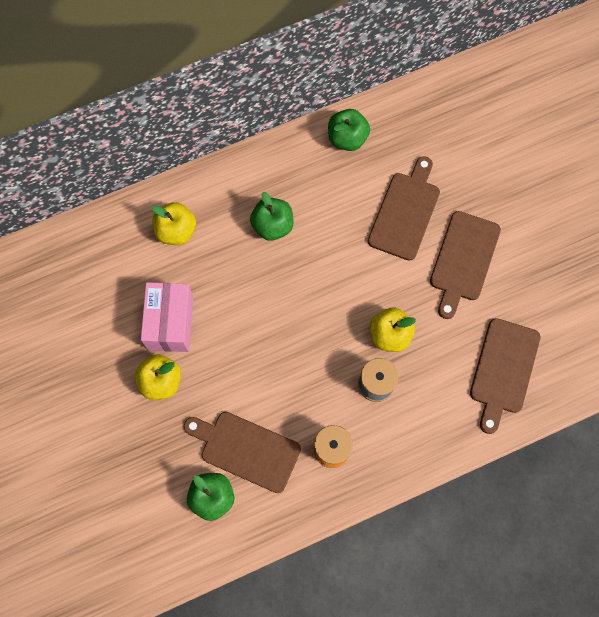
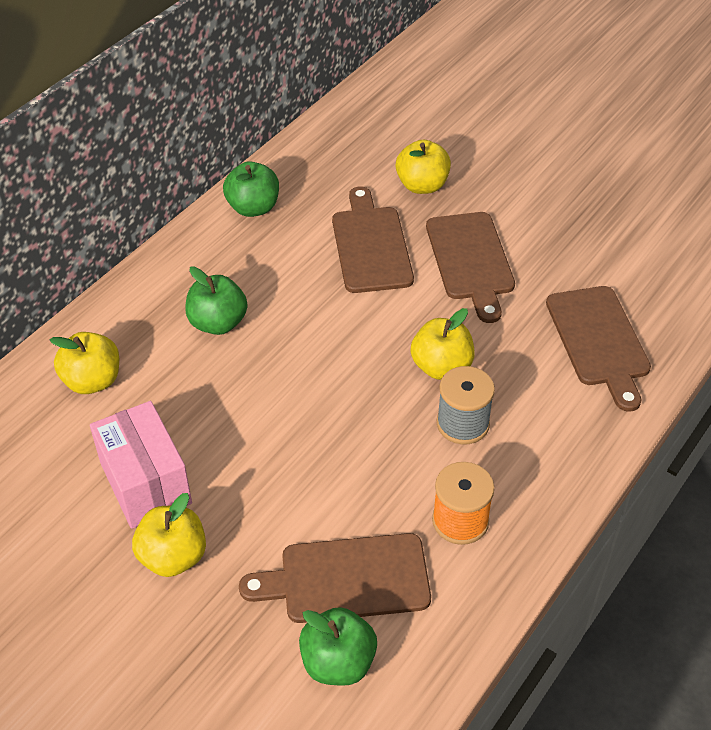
camera: 30 degrees left, 25 degrees down
none -> yellow apple [396,140,451,194]

